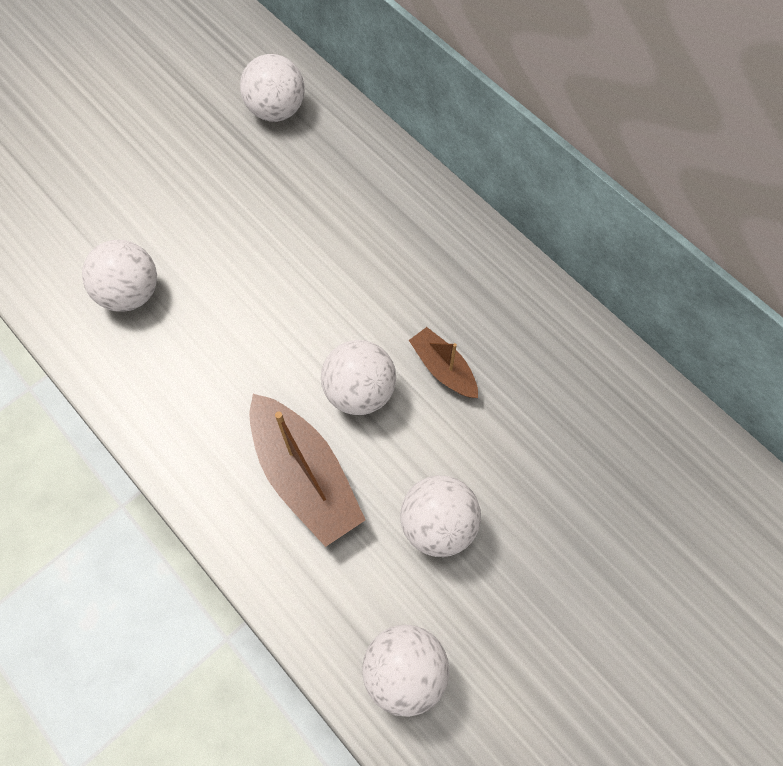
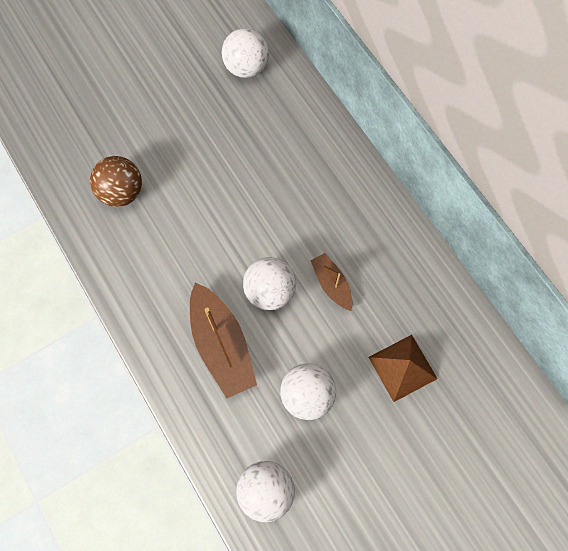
camera: 10 degrees right, 5 degrees up
white ball [82,240,157,312] -> brown ball [90,156,142,207]
none -> brown pyramid [368,335,438,402]

